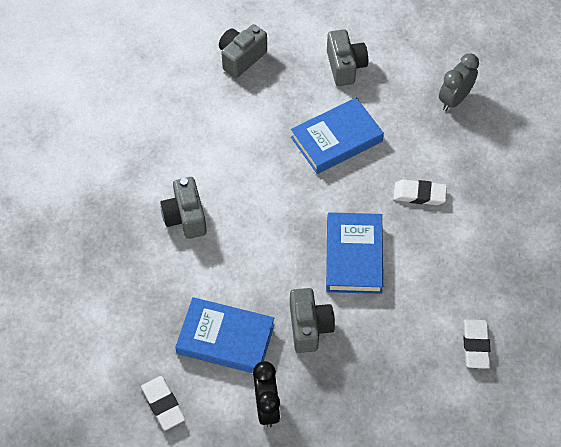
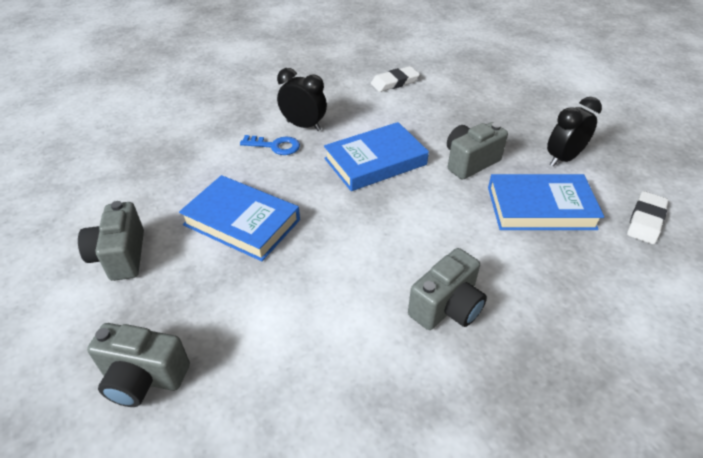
camera: 120 degrees left, 15 degrees down
blue book [175,297,275,373] -> blue book turned 75 degrees counterclockwise [488,174,604,230]
grey camera [327,29,368,86] -> grey camera turned 60 degrees counterclockwise [78,201,144,281]
white eraser [393,179,447,205] -> blue key [240,135,300,155]
grey clock [439,53,479,111] -> none
none -> black clock [277,68,327,131]

